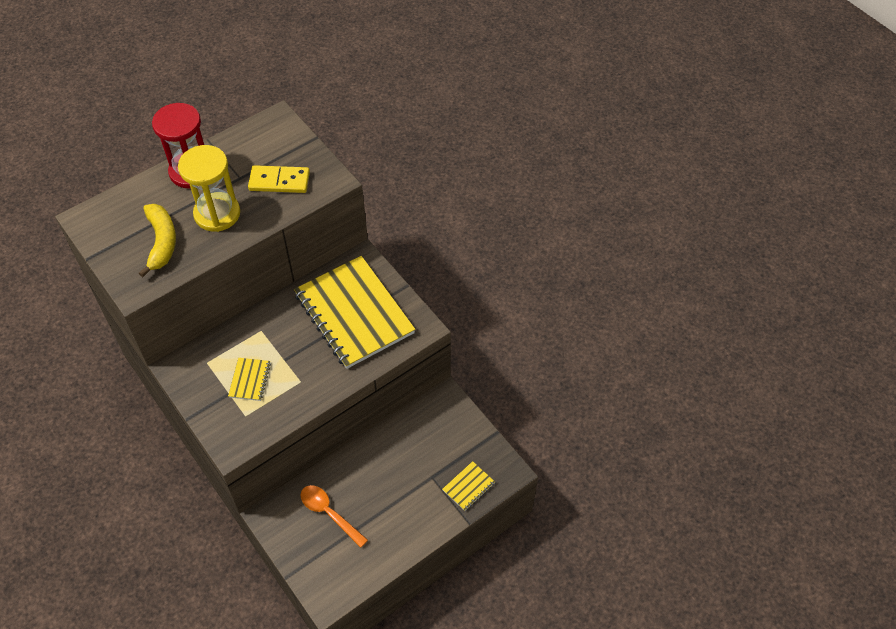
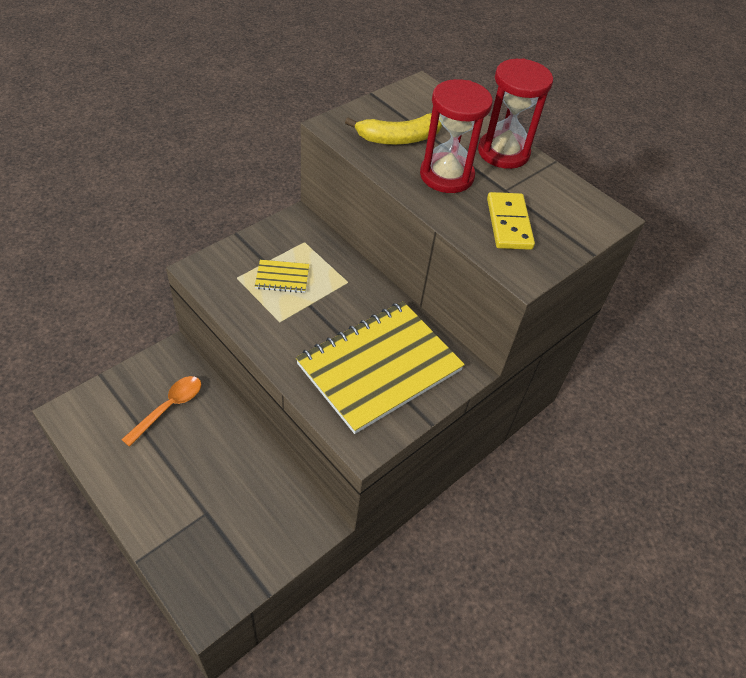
camera: 80 degrees right, 5 degrees down
yellow hourglass [178,145,240,232] -> red hourglass [420,79,493,193]
yellow notebook [442,461,495,511] -> none

